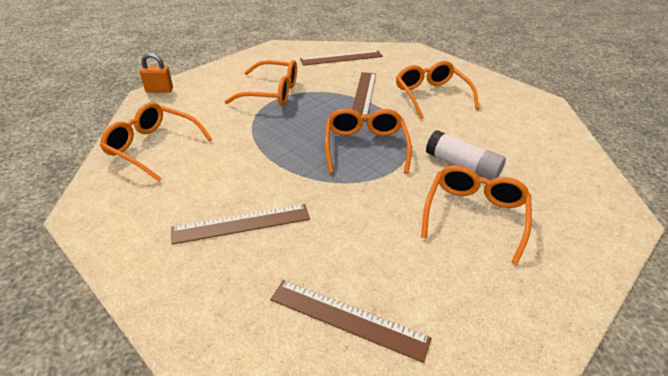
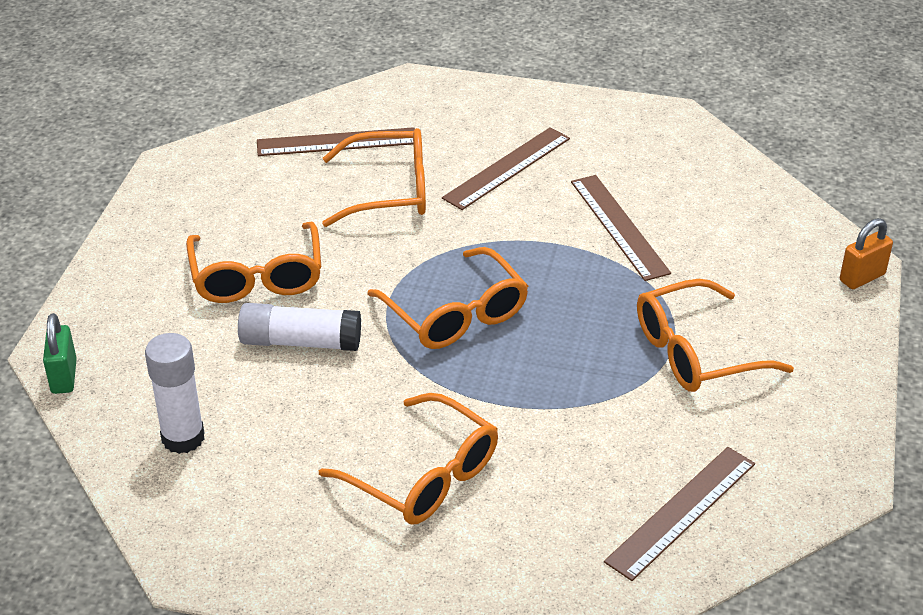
camera: 150 degrees right, 0 degrees up
orange glasses [100,102,213,181] -> orange glasses moved to [322,128,426,227]
brown ruler [352,72,376,122] -> brown ruler moved to [571,175,671,281]
none -> green padlock [43,313,77,394]
none -> white glue stick [145,333,205,454]

